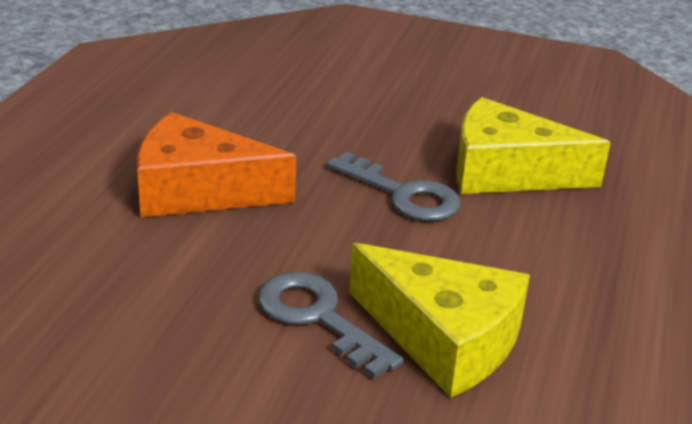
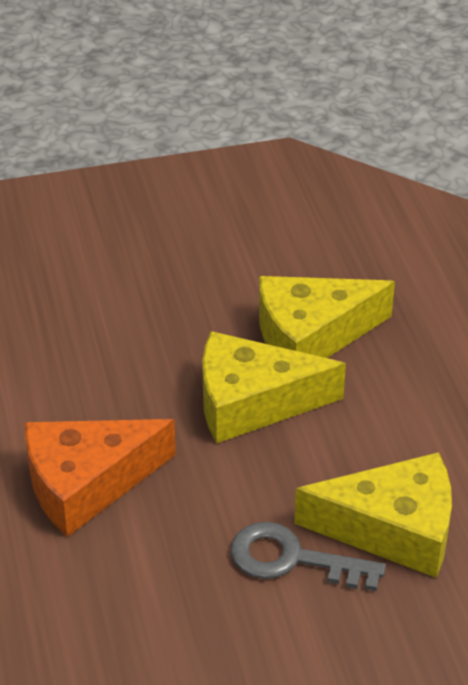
camera: 30 degrees left, 10 degrees up
grey key [327,152,460,221] -> yellow cheese [202,331,346,443]

